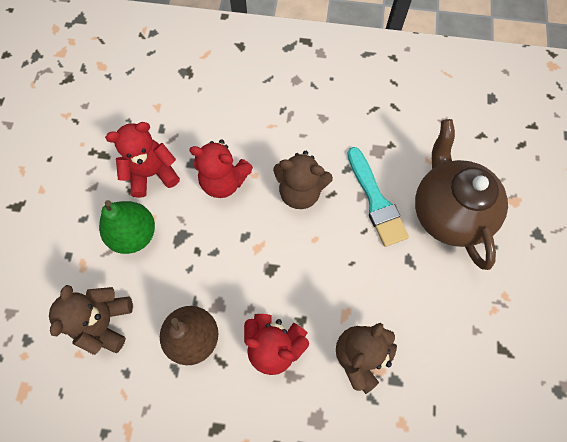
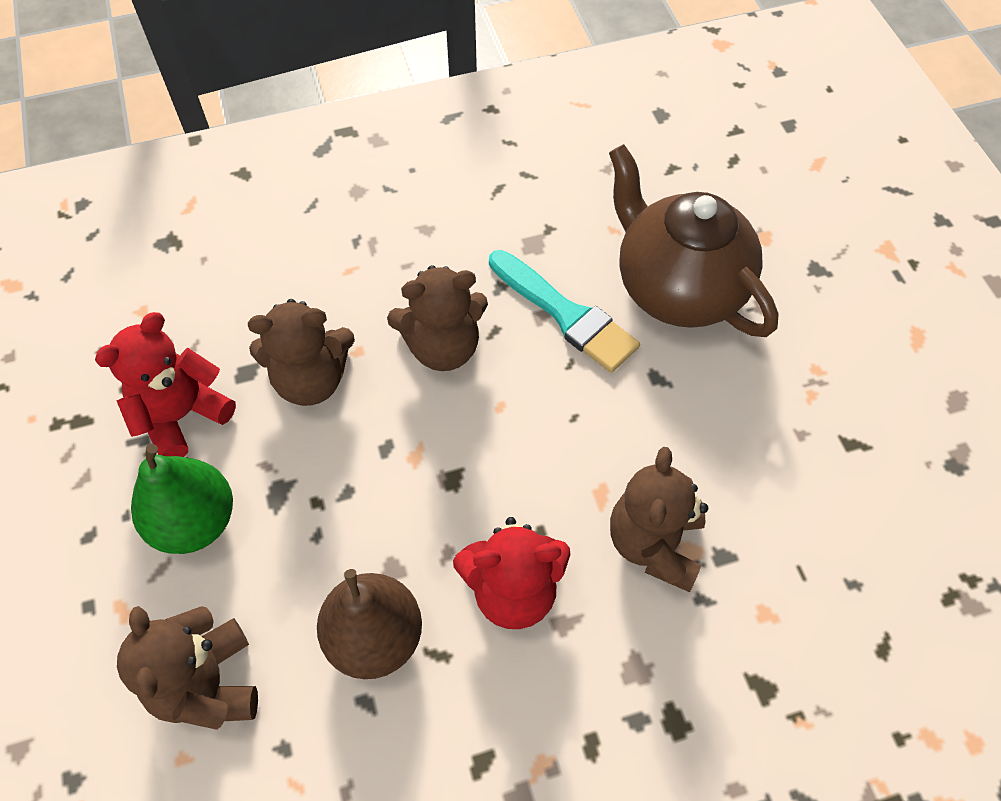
camera: 25 degrees left, 10 degrees down
red teddy bear [189,140,253,198] -> brown teddy bear [248,299,355,406]

